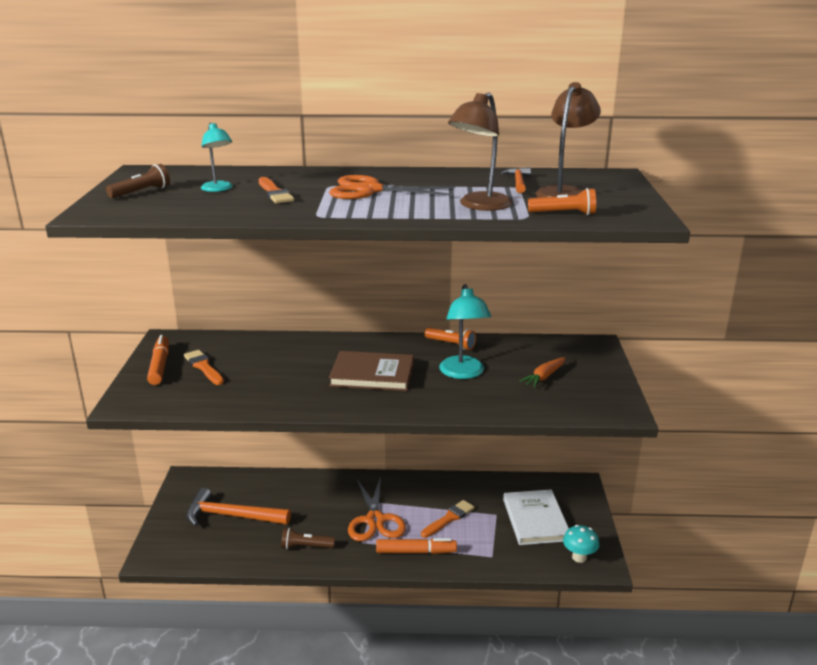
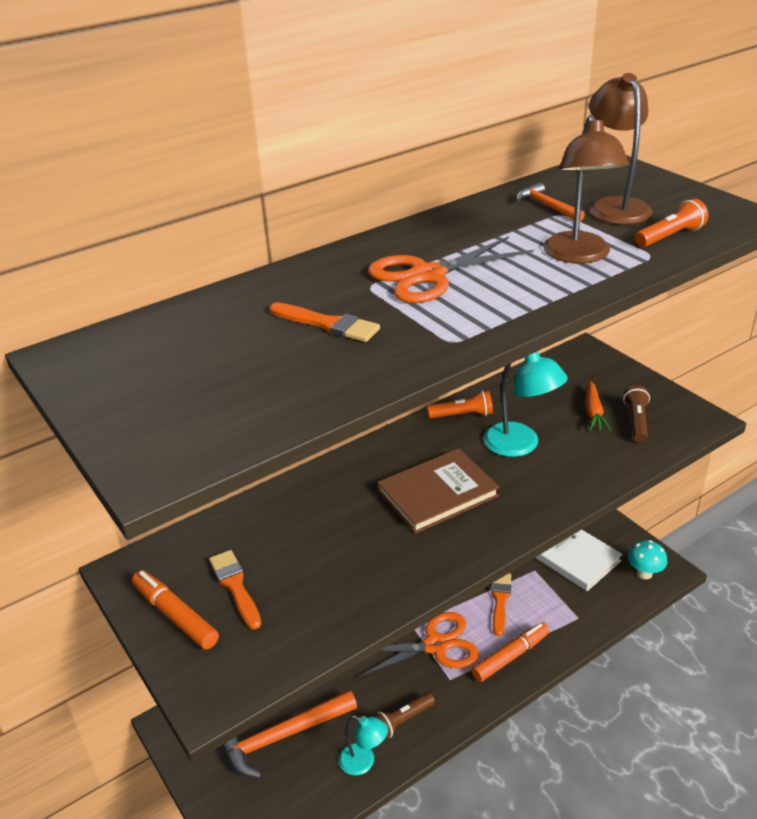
camera: 35 degrees left, 10 degrees up
brown flashlight [106,164,170,198] -> brown flashlight moved to [623,385,650,442]
orange brush [184,350,224,385] -> orange brush turned 45 degrees clockwise [209,550,261,629]
turquoise lamp [201,123,233,192] -> turquoise lamp moved to [339,716,388,775]
orange scissors [348,476,406,541] -> orange scissors turned 60 degrees counterclockwise [358,612,479,677]

